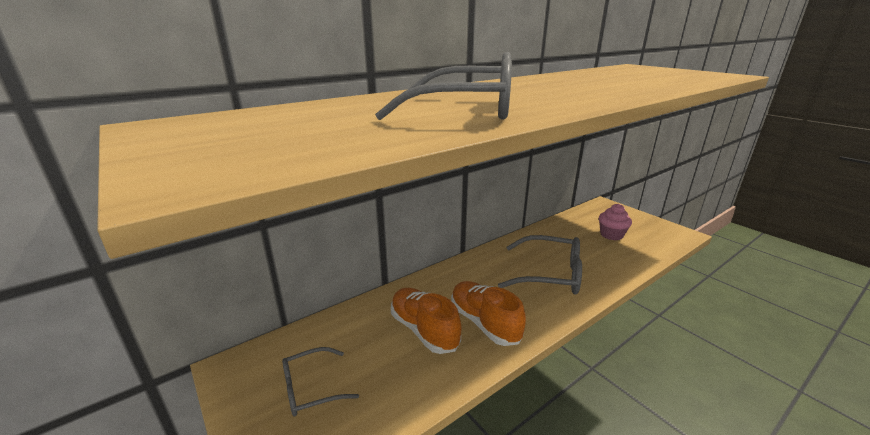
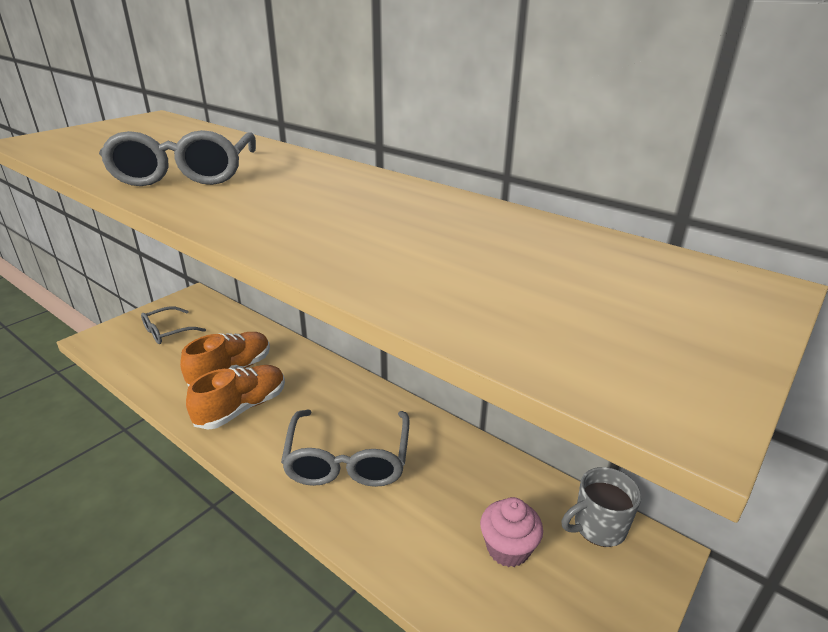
camera: 75 degrees right, 5 degrees up
grey glasses [282,347,359,416] -> grey glasses turned 90 degrees counterclockwise [141,306,206,344]
none -> grey mug [561,467,642,547]

